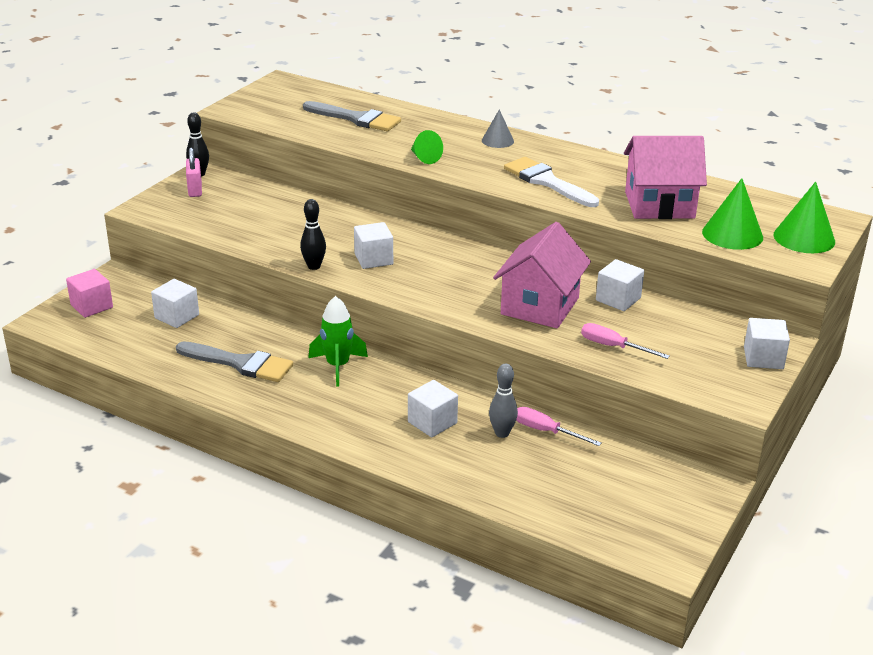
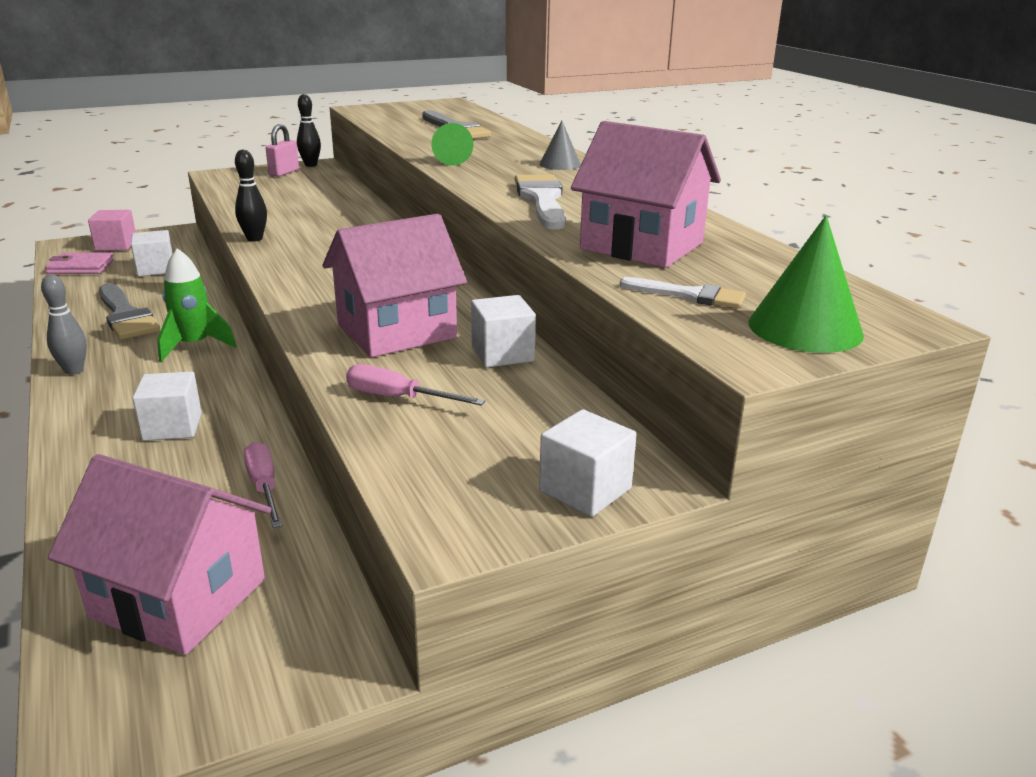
camera: 35 degrees right, 5 degrees down
white cube [354,222,393,269] -> none
grey bowling pin [489,364,518,438] -> grey bowling pin moved to [41,275,87,375]
pink screwdriver [581,323,670,359] -> pink screwdriver turned 45 degrees counterclockwise [346,364,485,406]
green cone [702,178,763,250] -> white brush [620,277,746,309]
none -> pink wallet [45,253,114,274]
none -> pink house [48,454,271,655]

